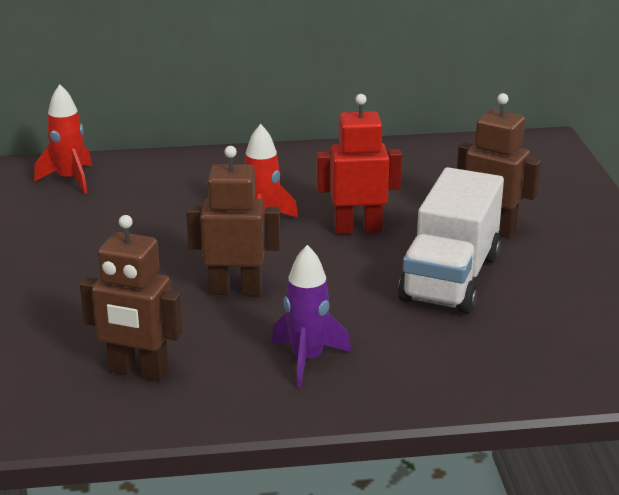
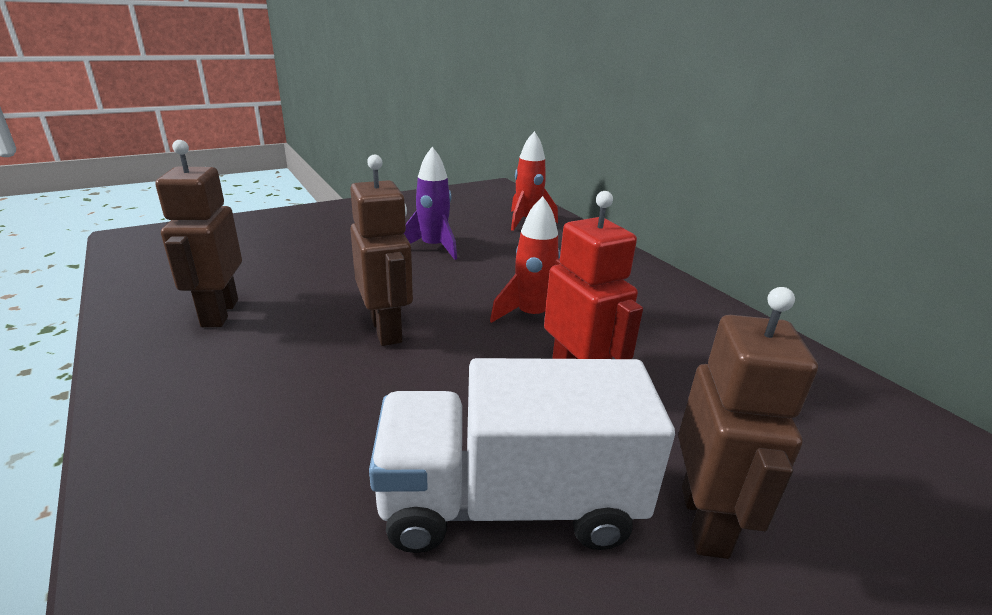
camera: 65 degrees right, 0 degrees up
purple rocket [272,245,351,387] -> purple rocket moved to [404,147,457,260]

